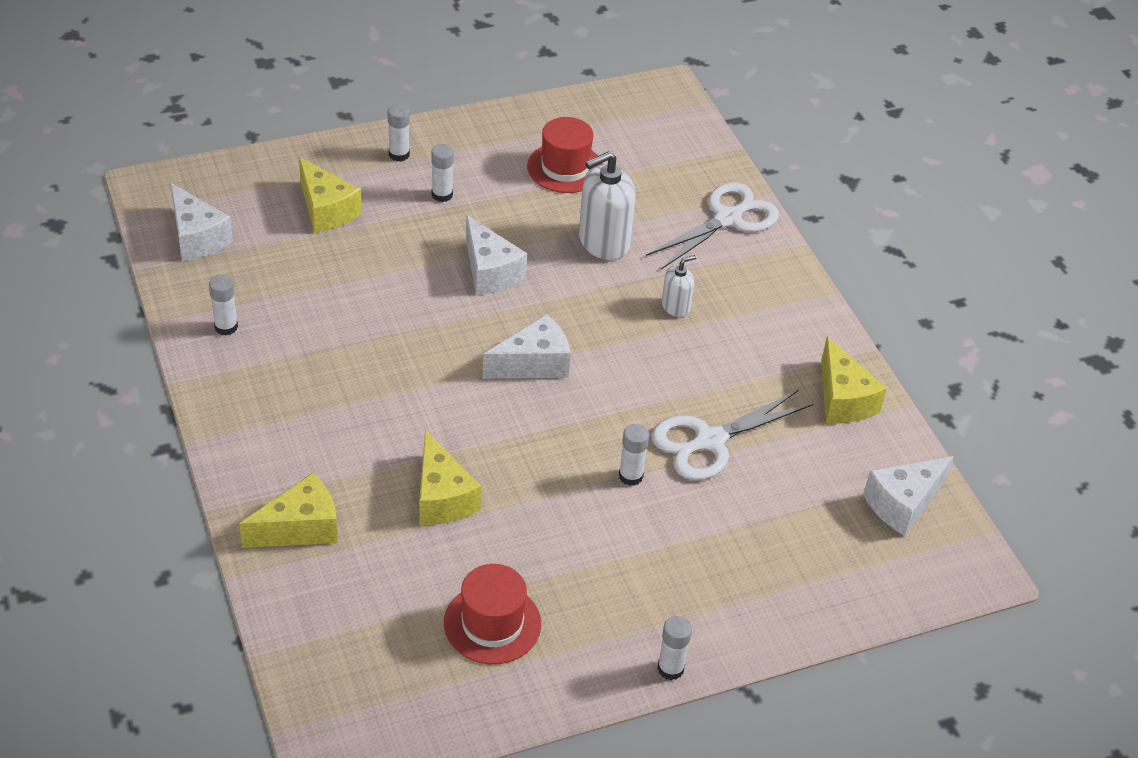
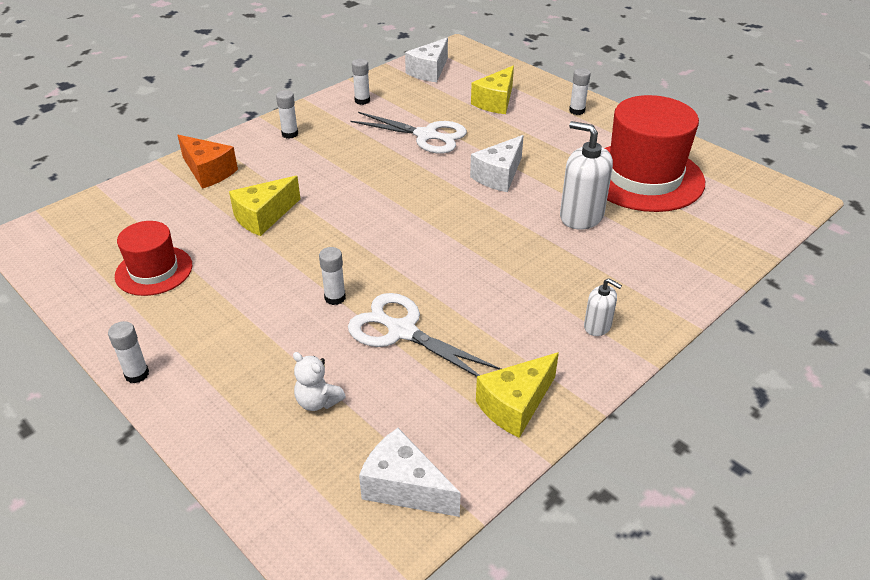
camera: 70 degrees right, 5 degrees down
yellow cheese [239,473,338,548] -> orange cheese [177,135,238,189]
white glue stick [431,144,454,202] -> white glue stick moved to [276,90,298,139]
white cheese [483,314,571,379] -> none
red hat [527,117,603,193] -> red hat [605,95,705,212], size x1.82
white scissors [646,182,779,270] -> white scissors moved to [351,112,467,154]
white soap dispenser [662,255,696,317] -> white soap dispenser moved to [584,278,622,336]
none -> white teddy bear [293,352,346,411]

